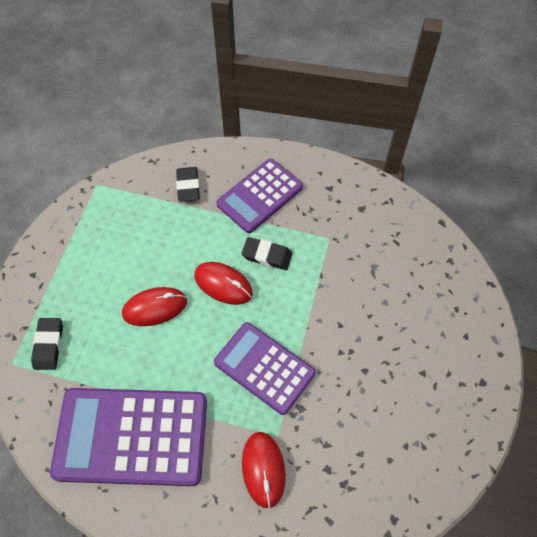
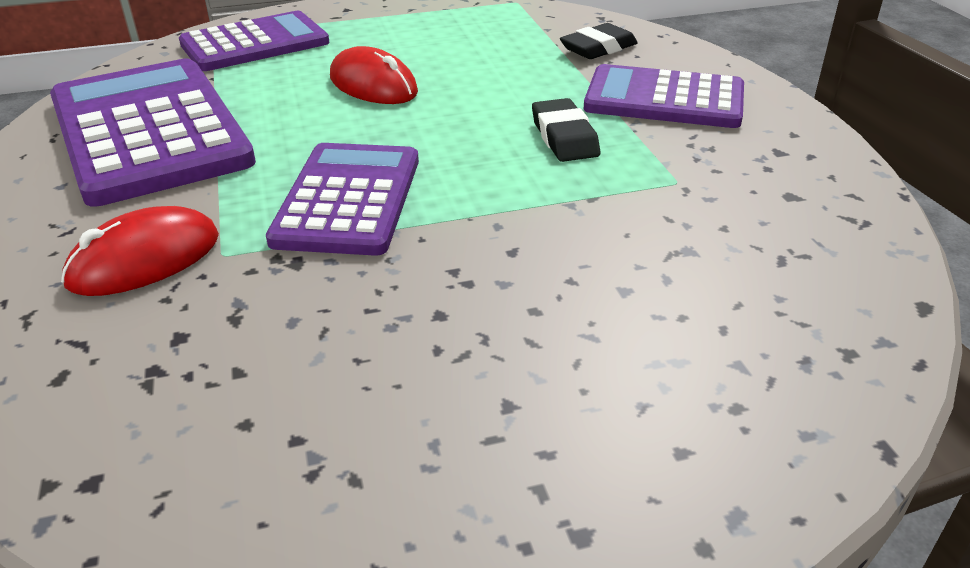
camera: 60 degrees right, 25 degrees down
black eraser [31,318,63,370] -> purple calculator [179,11,330,71]
red mouse [194,262,253,305] -> none

